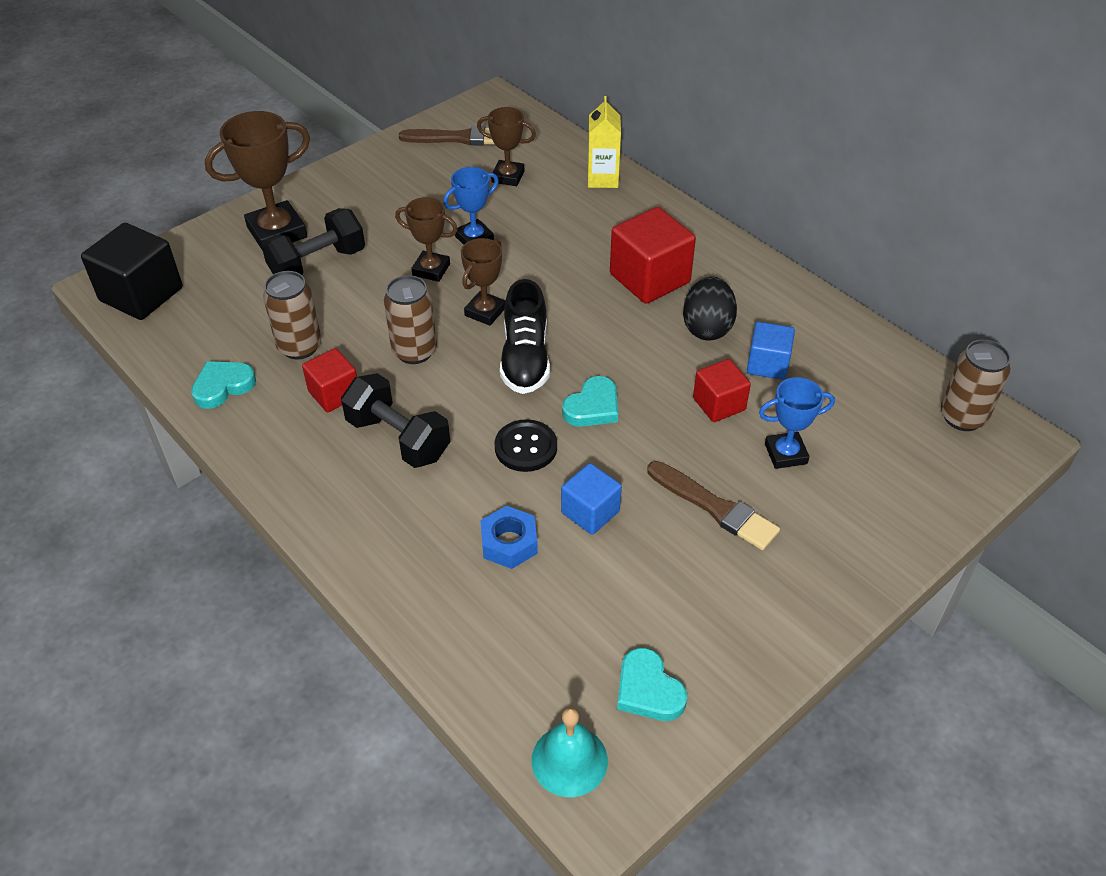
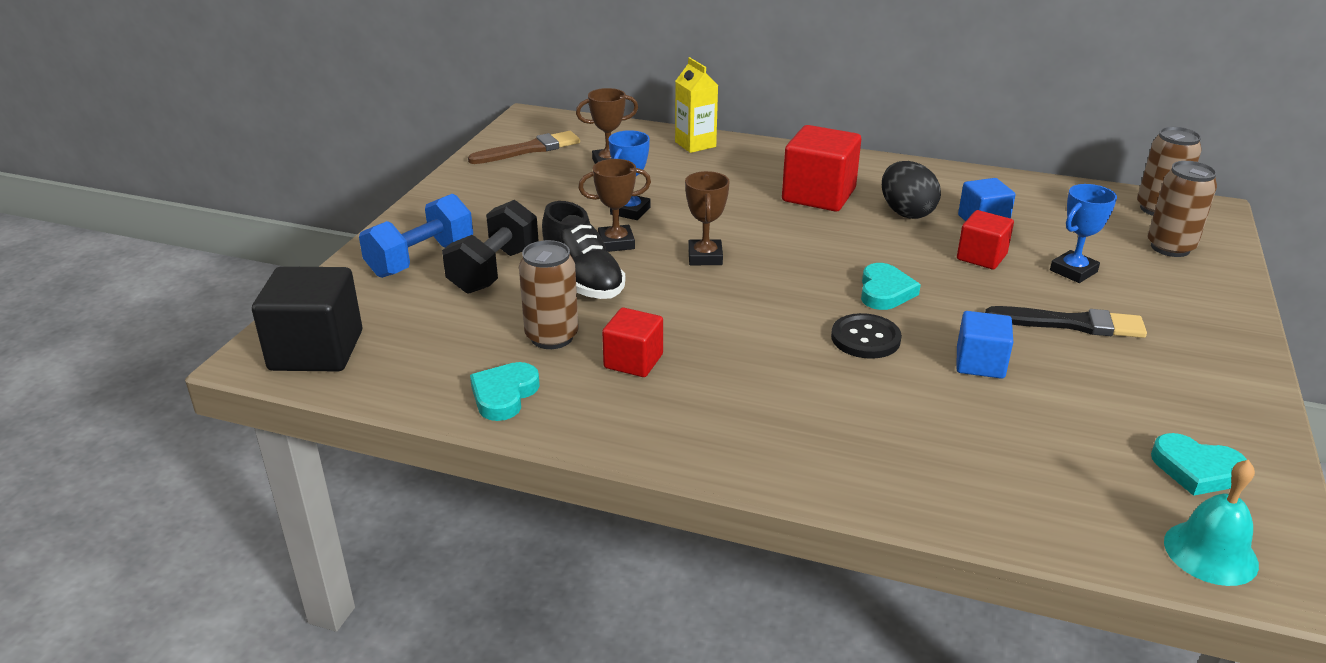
camera: 30 degrees left, 15 degrees down
brown trophy [205,111,310,251] -> blue dumbbell [359,194,473,278]
black dumbbell [341,373,450,468] -> none
brown can [384,275,437,364] -> brown can moved to [1148,161,1217,257]
blue nut [480,506,538,569] -> none
black shoe [500,279,550,394] -> black shoe moved to [542,201,625,299]
brown brush [647,461,780,550] -> black brush [985,306,1147,338]

